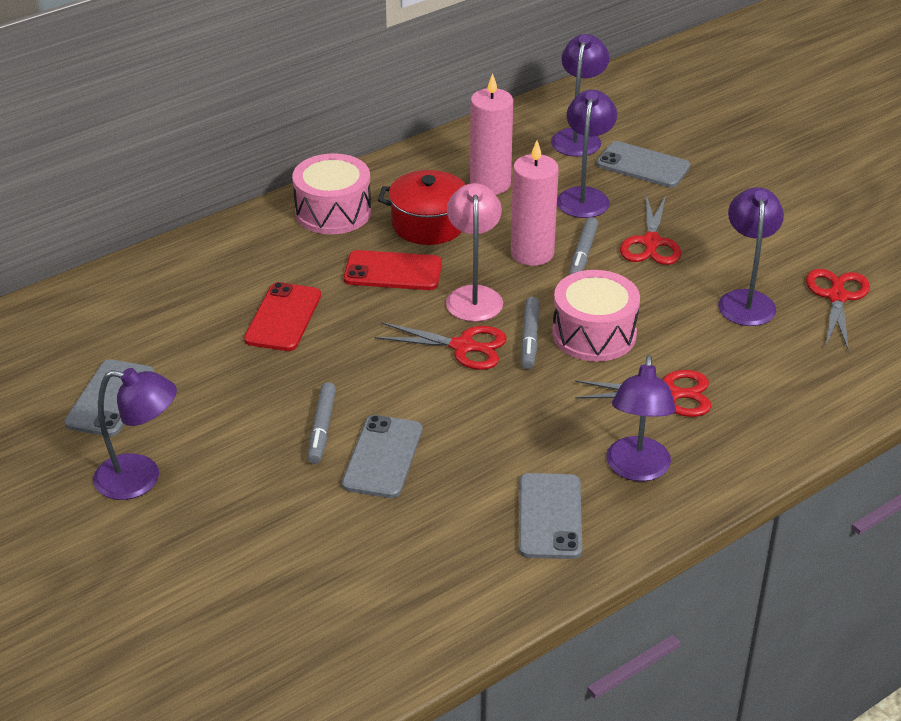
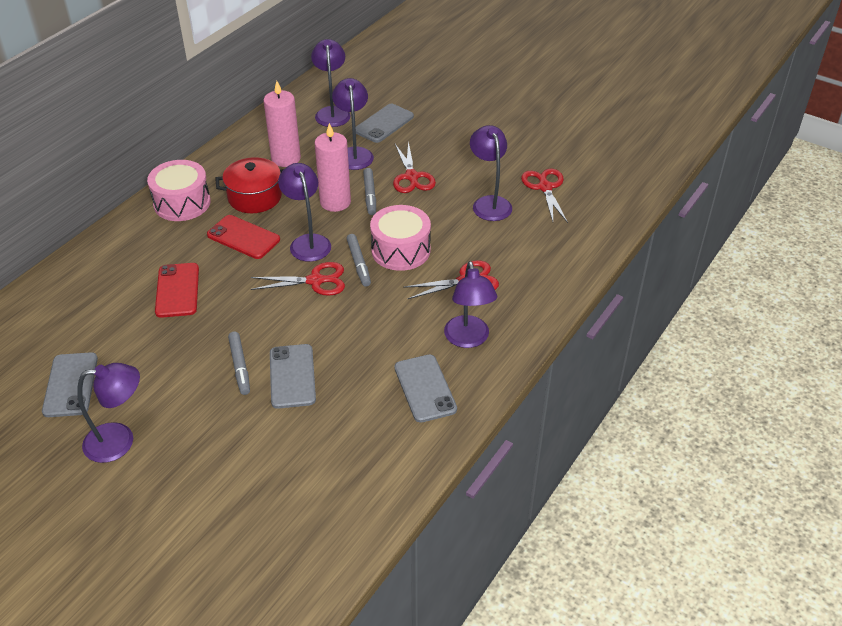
camera: 20 degrees left, 5 degrees up
red phone [344,250,442,290] -> red phone turned 45 degrees clockwise [207,215,280,259]
pink lamp [446,183,503,322] -> purple lamp [278,163,331,262]
grey phone [596,141,691,188] -> grey phone turned 60 degrees counterclockwise [356,104,414,143]

